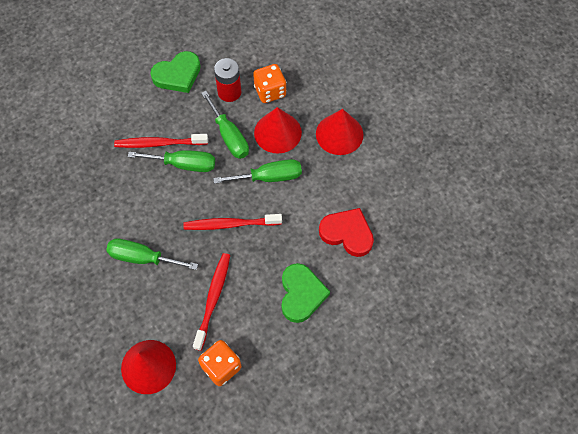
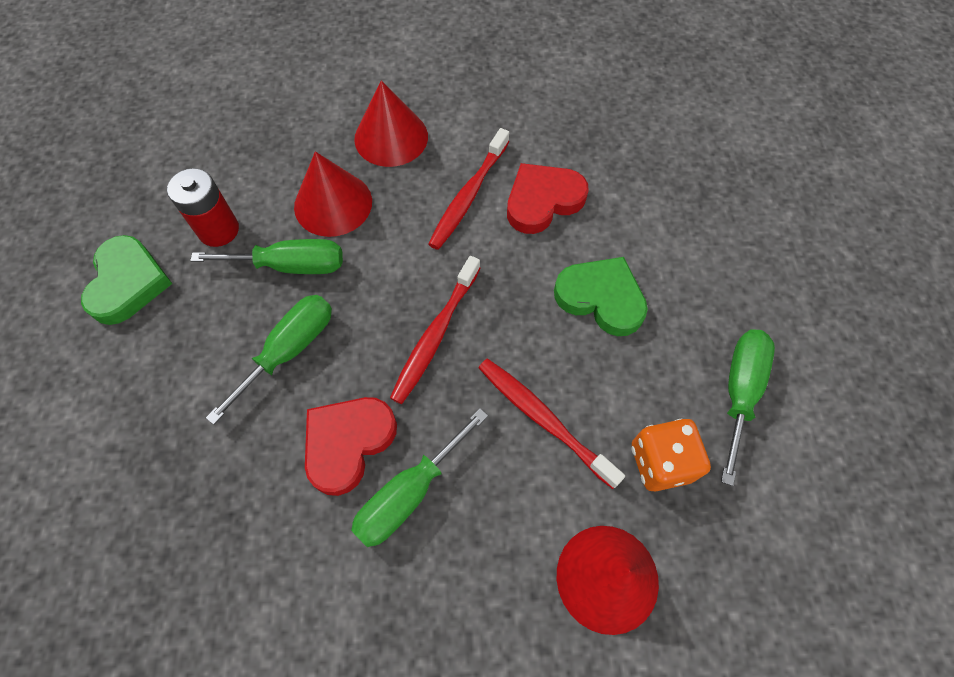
camera: 60 degrees left, 0 degrees up
red toothbrush [114,134,208,148] -> red toothbrush moved to [428,128,509,250]
green screwdriver [213,159,302,184] -> green screwdriver moved to [721,329,775,486]
orange dice [253,64,286,103] -> none
none -> red heart [305,397,397,496]

